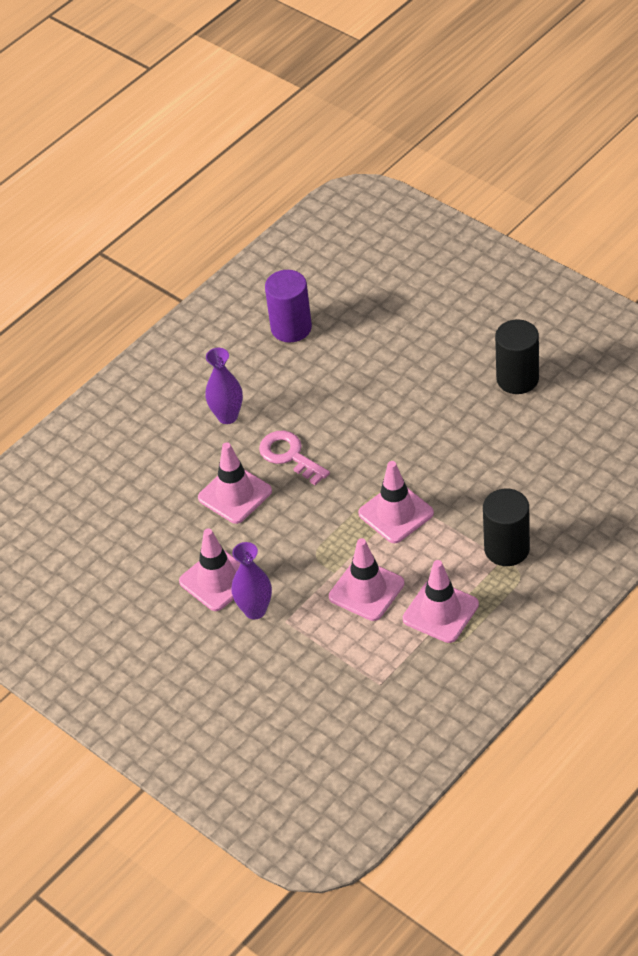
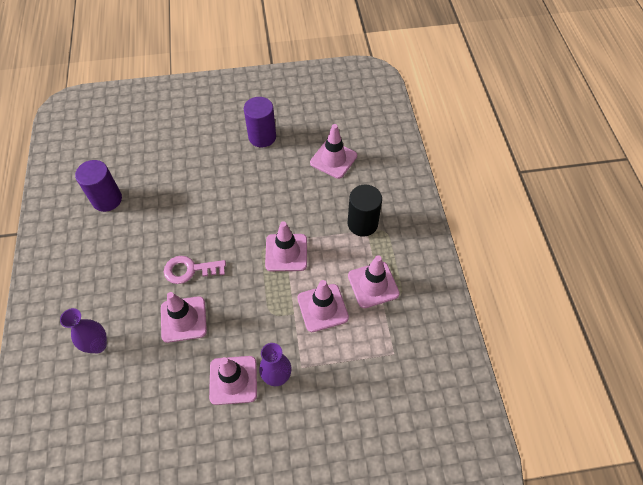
camera: 55 degrees left, 10 degrees up
purple vase [205,348,243,424] -> purple vase moved to [60,308,107,353]
black cylinder [495,319,539,394] -> purple cylinder [244,97,276,147]
none -> pink traffic cone [310,124,357,179]

